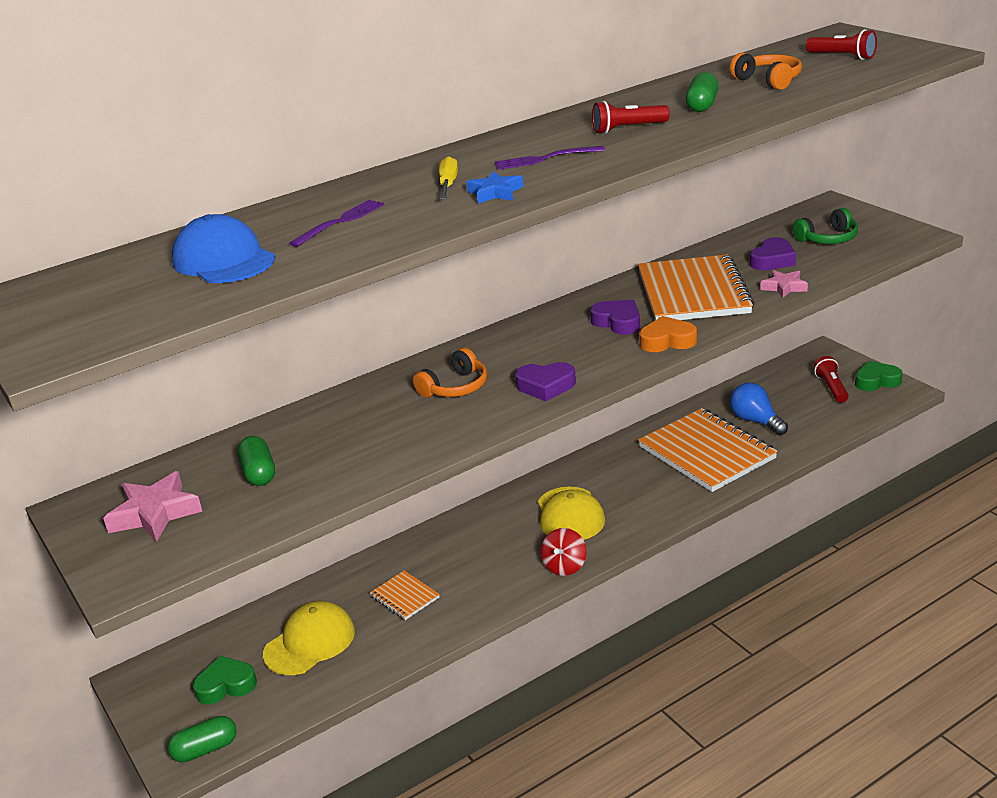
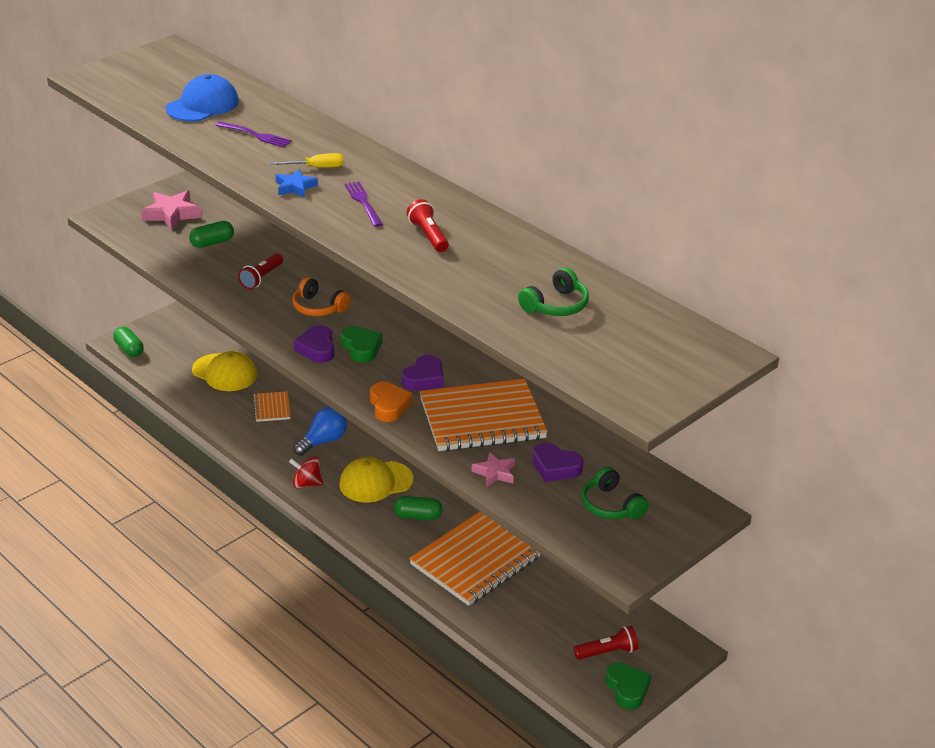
camera: 75 degrees right, 5 degrees up
green heart [193,656,257,705] -> green heart moved to [341,326,383,363]
orange notebook [370,571,440,620] -> orange notebook turned 45 degrees counterclockwise [253,391,291,422]
green capsule [686,72,719,112] -> green capsule moved to [394,496,443,520]
orange headphones [730,52,802,90] -> green headphones [518,268,589,316]
blue light bulb [730,383,788,436] -> blue light bulb moved to [294,407,347,456]
red flashlight [806,29,877,60] -> red flashlight moved to [238,253,283,289]

